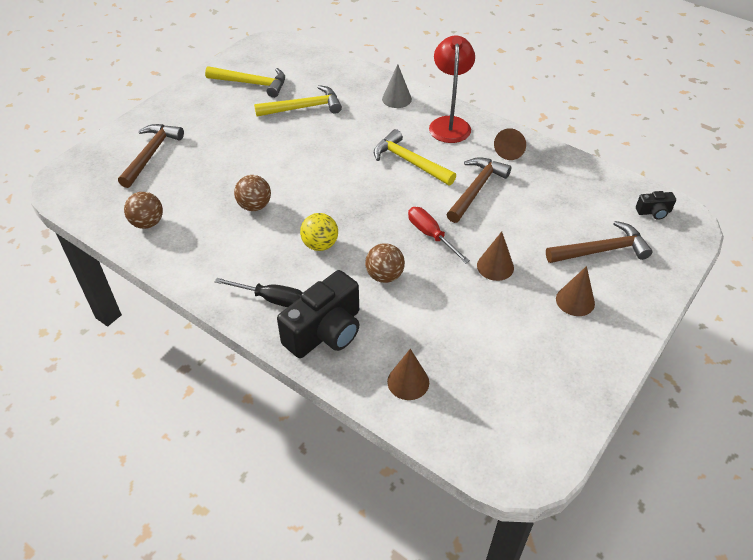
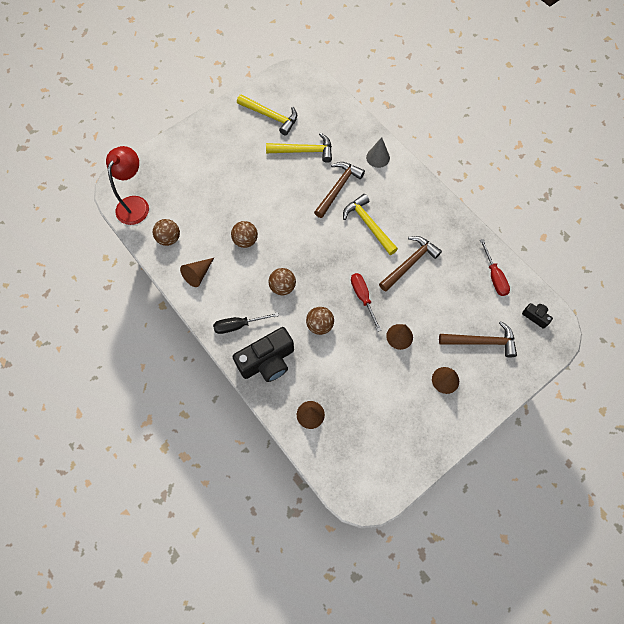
camera: 15 degrees right, 20 degrees up
brown hammer [118,124,184,188] -> brown hammer moved to [314,162,365,218]
black screwdriver [215,278,303,307] -> black screwdriver turned 135 degrees clockwise [213,312,279,334]
yellow ball [300,213,338,251] -> brown ball [269,268,296,295]
red lamp [429,35,475,143] -> red lamp moved to [106,146,149,225]
brown cone [494,128,526,160] -> brown cone moved to [180,258,214,287]
black camera [636,191,676,220] -> black camera turned 150 degrees counterclockwise [522,303,553,329]
none -> red screwdriver [480,239,510,296]

